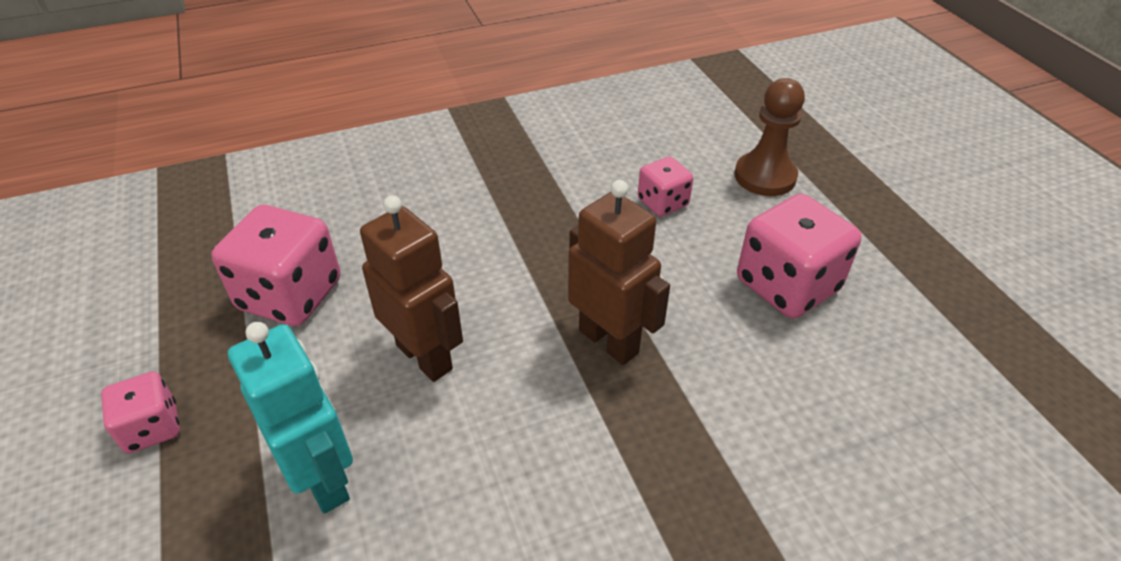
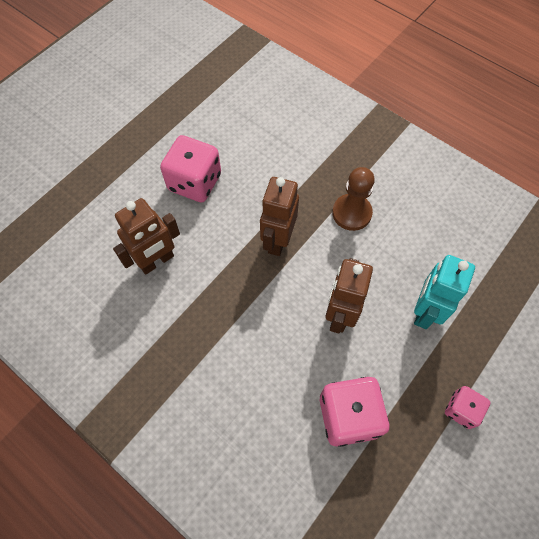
camera: 120 degrees left, 20 degrees up
pink dice [638,157,693,216] -> brown robot [113,198,180,275]
brown pawn [735,78,805,196] -> brown pawn moved to [332,167,375,231]

